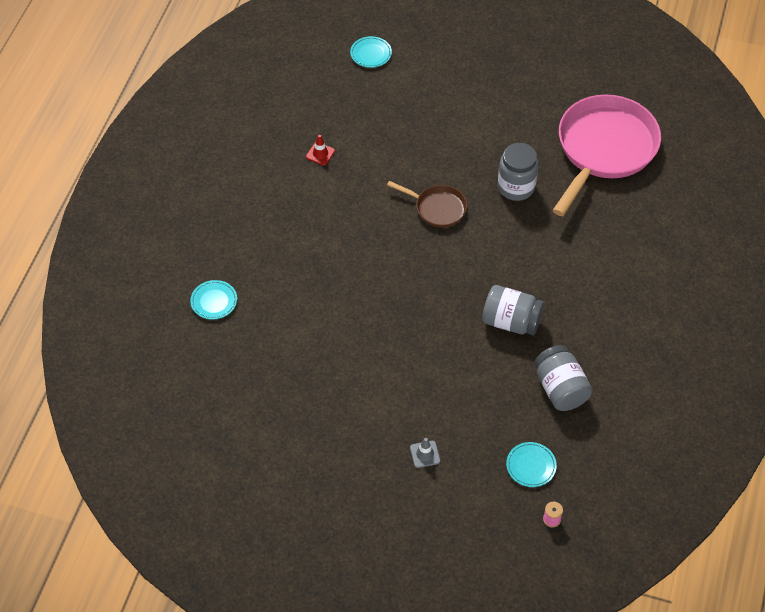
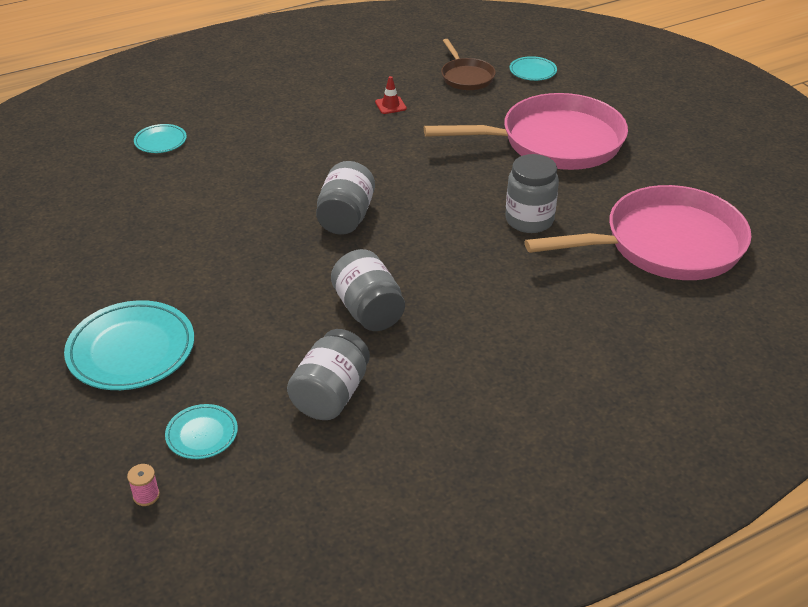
camera: 45 degrees right, 15 degrees down
brown pan [387,181,467,228] -> brown pan moved to [441,39,496,90]
grey traffic cone [410,438,440,468] -> turquoise plate [64,300,194,390]
none -> grey jar [316,161,375,235]
none -> pink pan [424,93,628,170]

